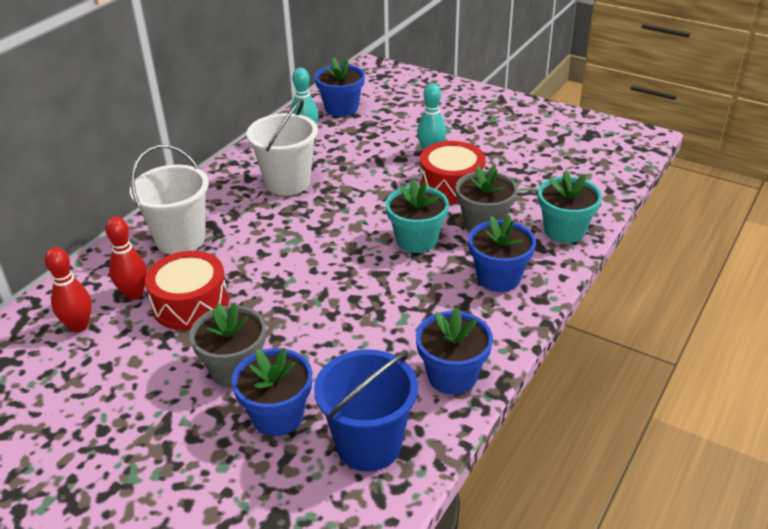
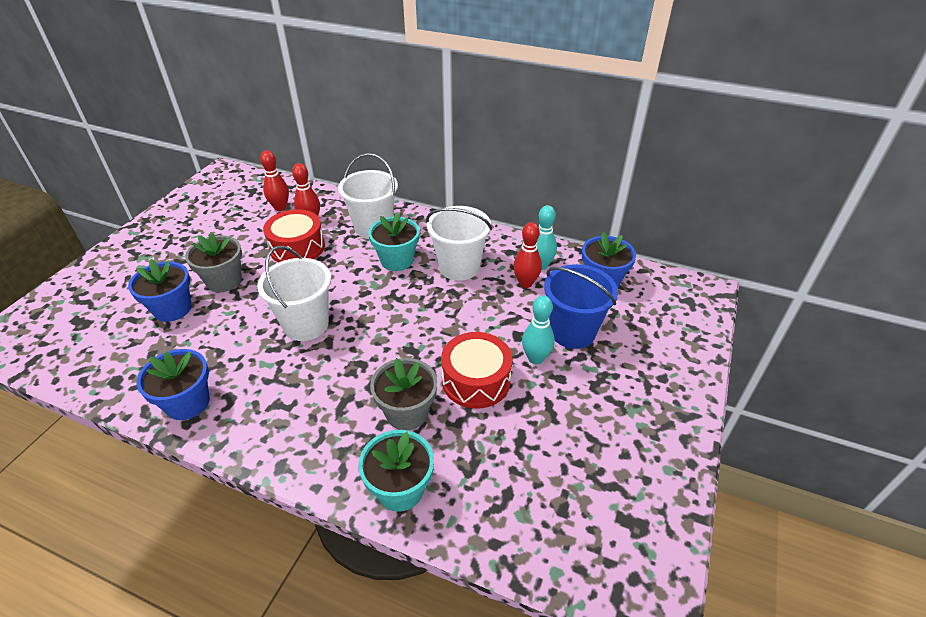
camera: 80 degrees right, 5 degrees up
blue bucket [314,349,418,472] -> blue bucket moved to [544,264,618,349]
turquoise flower pot [386,179,449,253] -> turquoise flower pot moved to [368,212,420,271]
blue flower pot [468,215,536,292] -> none
none -> white bucket [257,246,331,341]
none -> red bowling pin [513,222,542,288]

